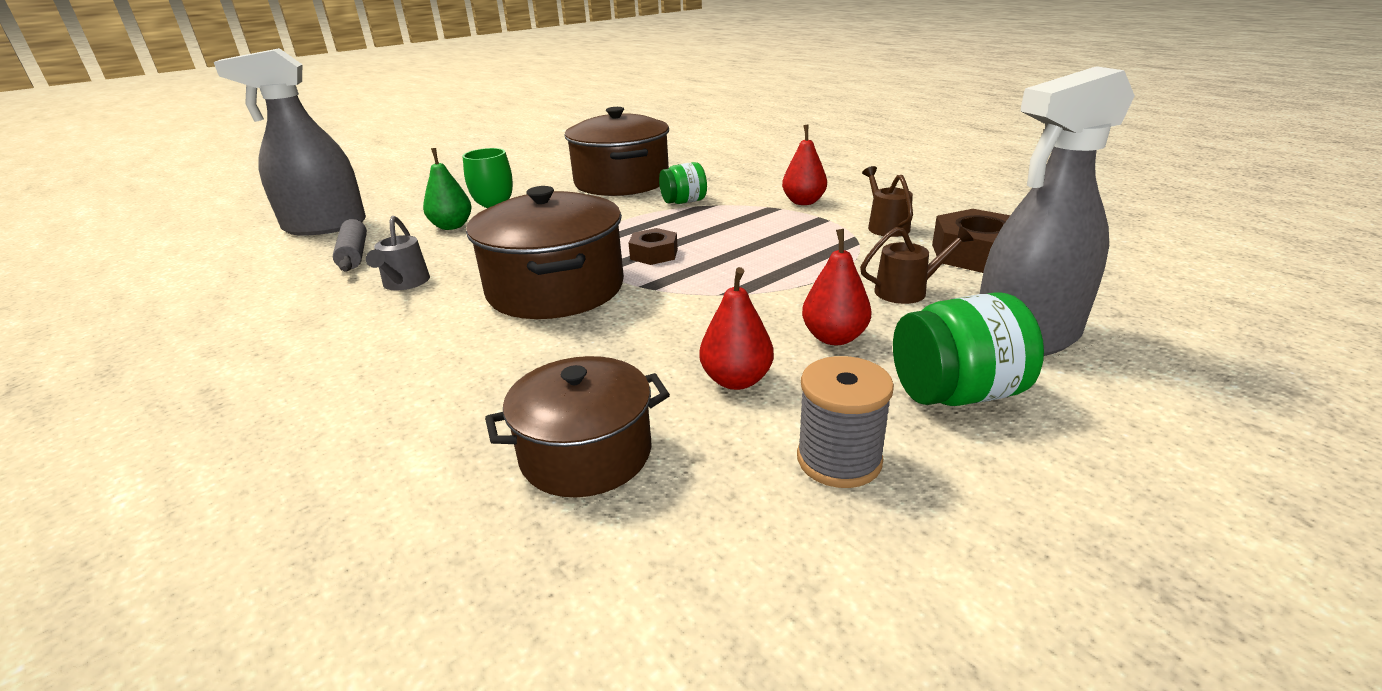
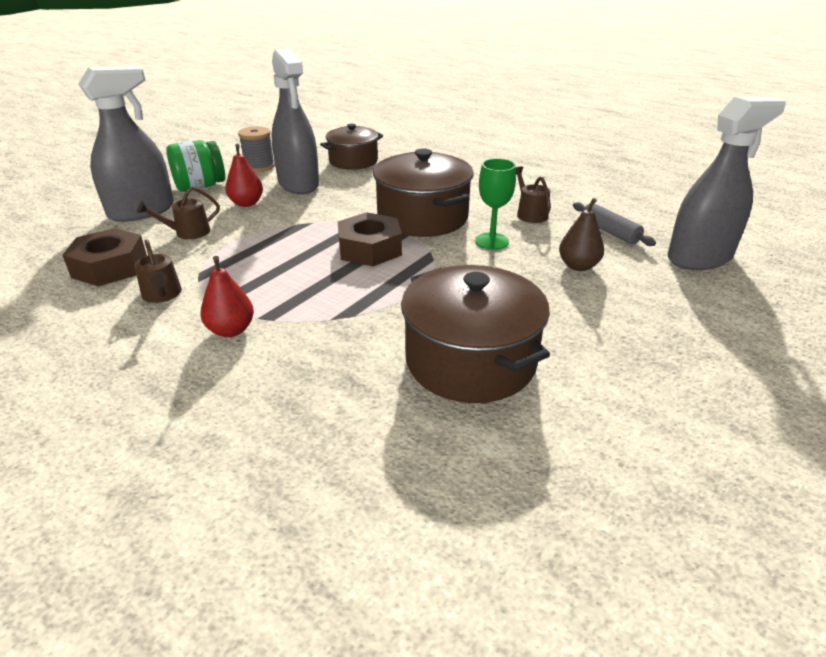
camera: 165 degrees right, 5 degrees up
grey watering can [366,216,430,291] -> brown watering can [516,166,551,223]
green pear [423,148,472,230] -> brown pear [559,198,604,271]
brown nut [629,228,678,265] -> brown nut [338,212,402,266], size x1.68
green jar [659,162,707,204] -> none
red pear [699,267,774,390] -> grey spray bottle [271,48,319,194]

